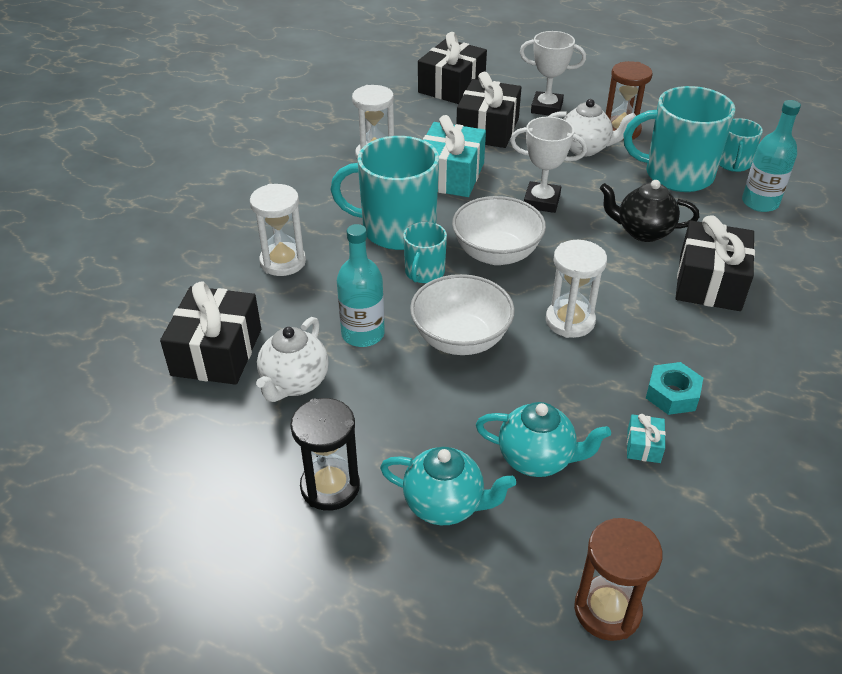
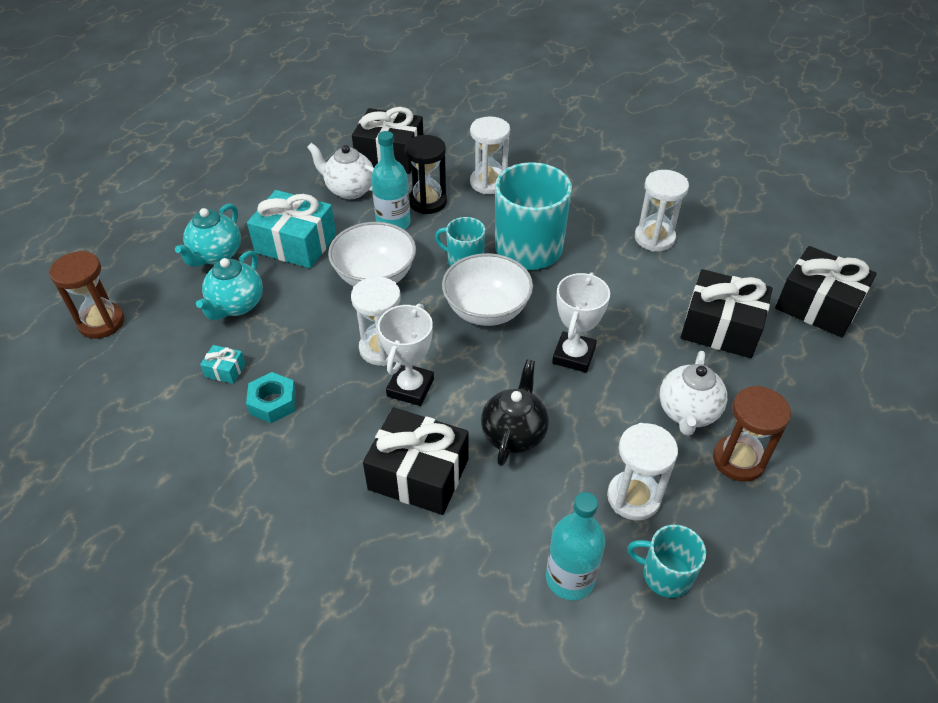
camera: 95 degrees right, 5 degrees up
black hourglass [290,398,360,511] -> black hourglass moved to [405,135,447,214]
turquoise gift [423,115,486,197] -> turquoise gift moved to [247,190,336,268]
white trophy [520,31,586,115] -> white trophy moved to [377,304,434,406]
turquoise mug [623,86,735,192] -> white hourglass [607,423,678,521]

